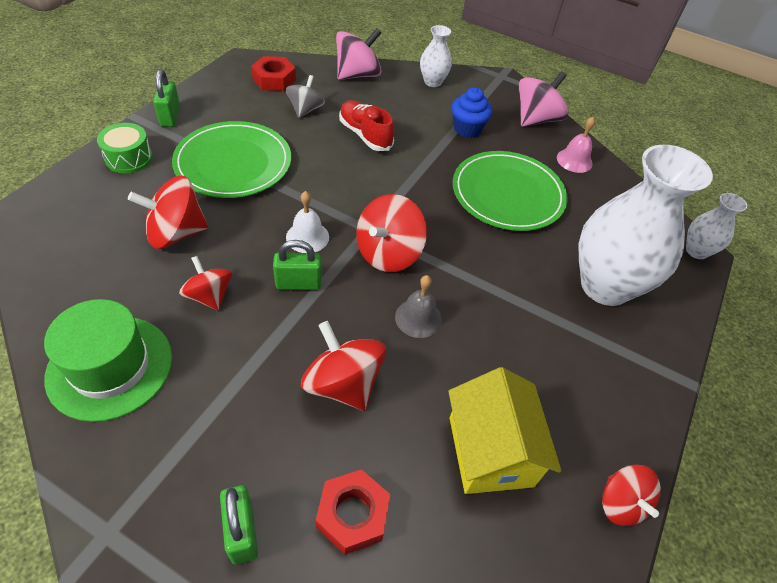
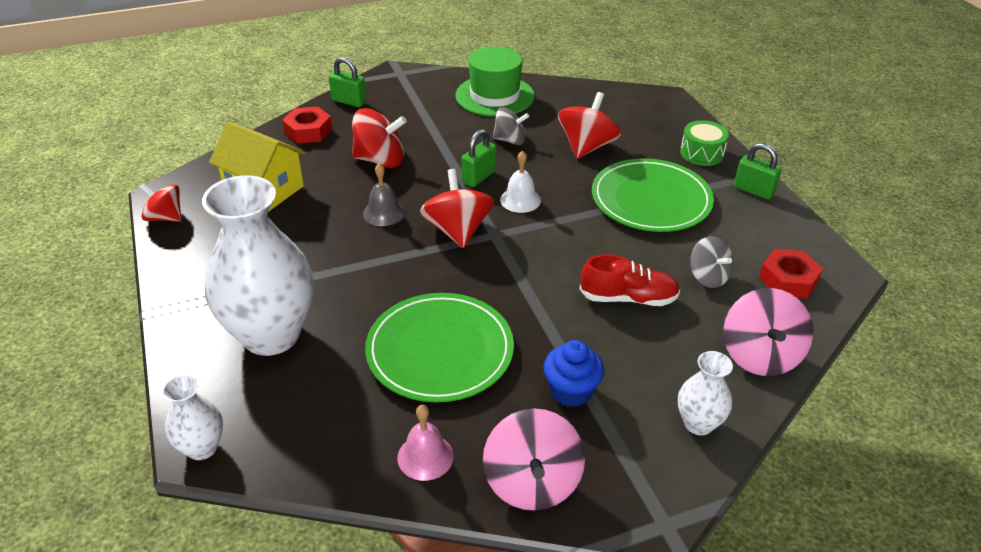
camera: 135 degrees right, 10 degrees down
red spinning top [179,256,232,311] -> grey spinning top [493,107,530,145]

